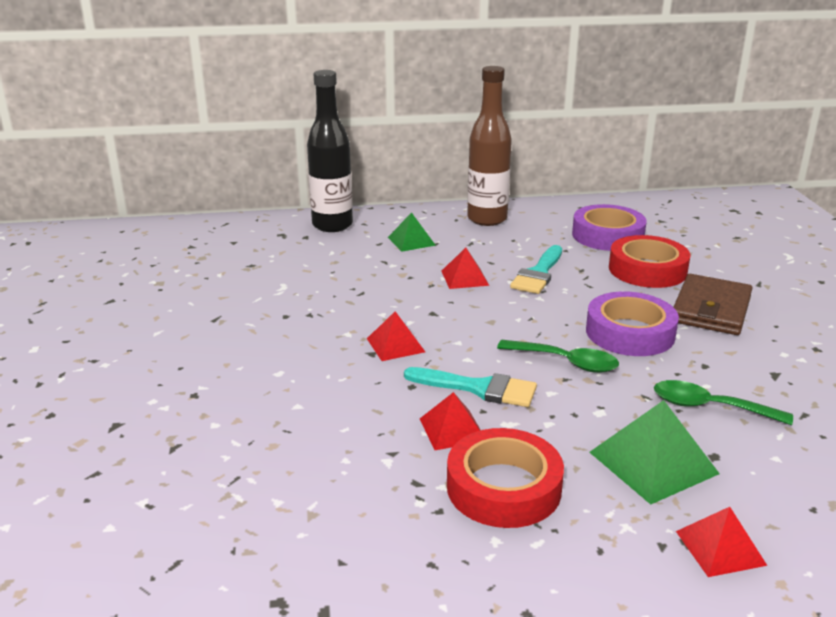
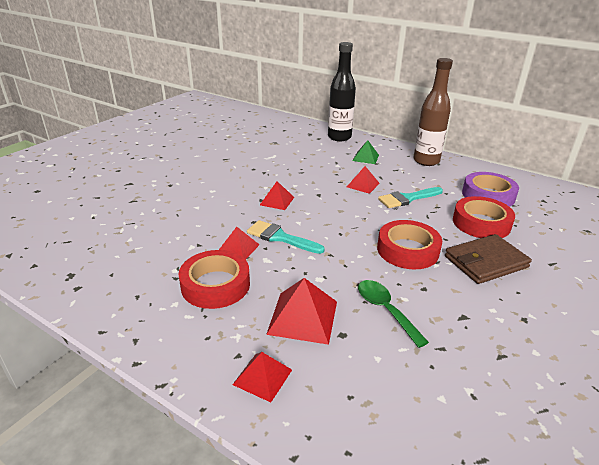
camera: 40 degrees right, 5 degrees up
turquoise brush [404,367,537,407] -> turquoise brush turned 150 degrees clockwise [247,220,325,254]
green spoon [497,340,619,373] -> none
purple tape [586,291,679,356] -> red tape [377,220,442,269]
green pyramid [589,400,720,505] -> red pyramid [266,278,337,345]

